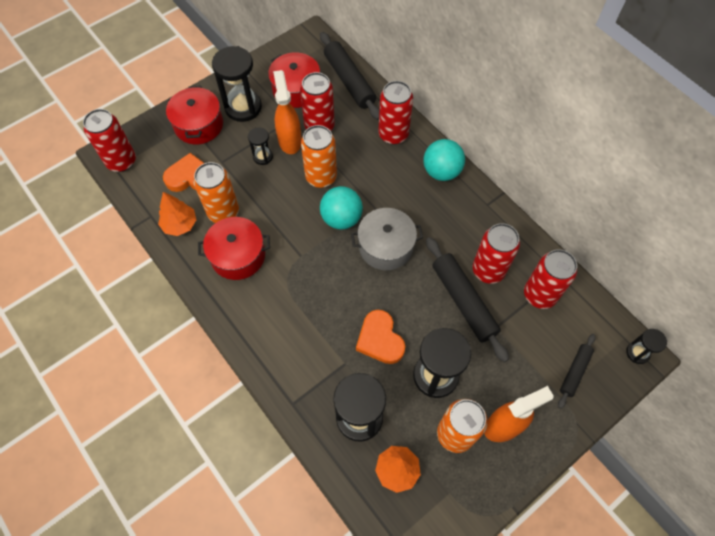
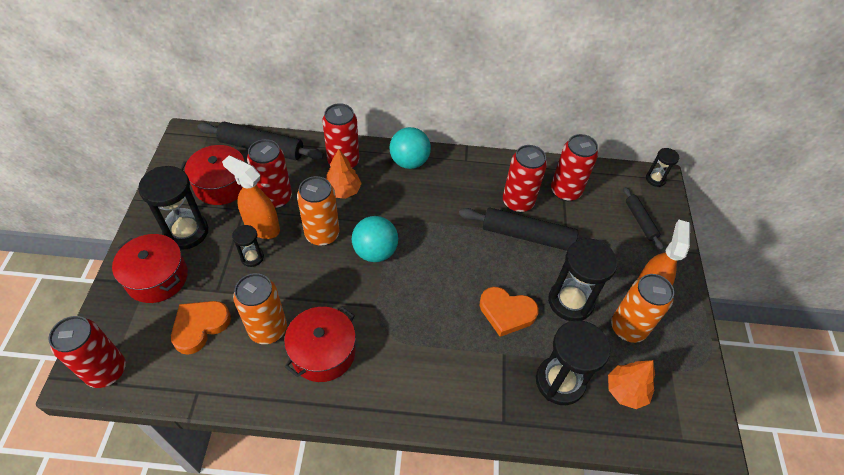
camera: 50 degrees left, 10 degrees down
orange tree [158,192,196,236] -> orange tree moved to [325,149,362,199]
grey pot [351,208,423,270] -> none

